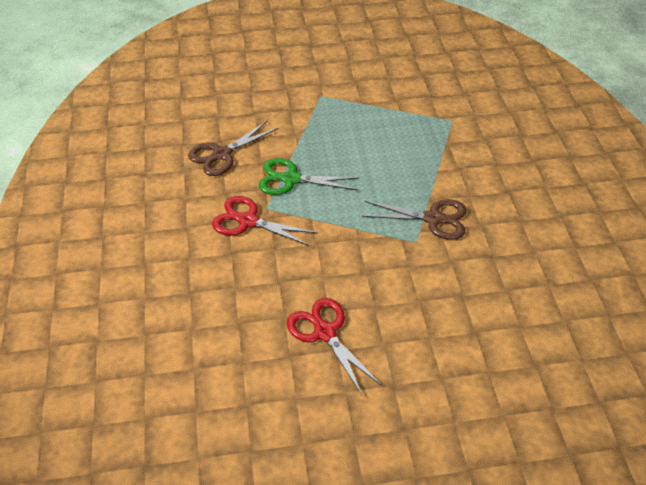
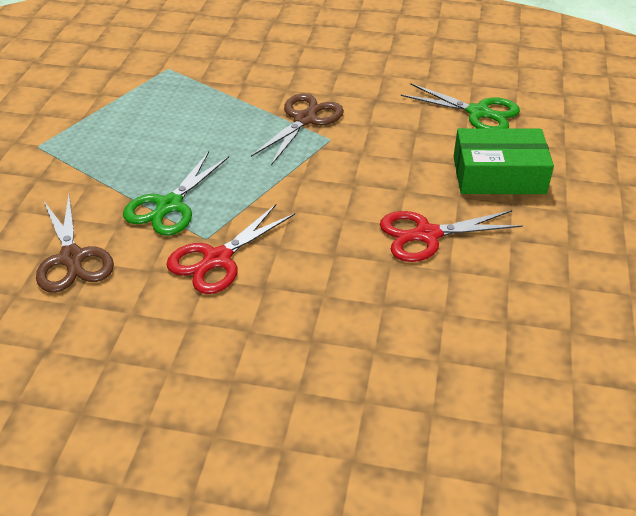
camera: 70 degrees left, 5 degrees down
none -> green scissors [401,83,520,129]
none -> green box [453,128,554,194]

